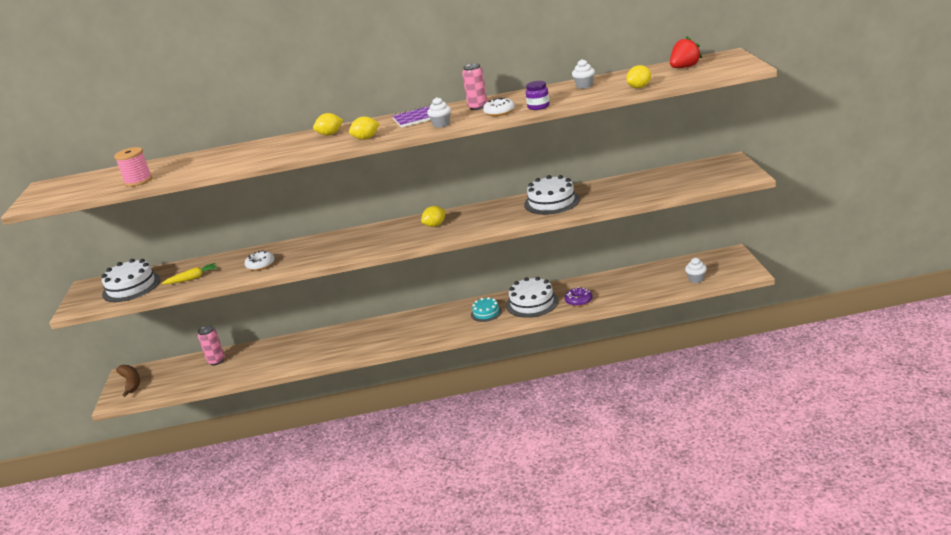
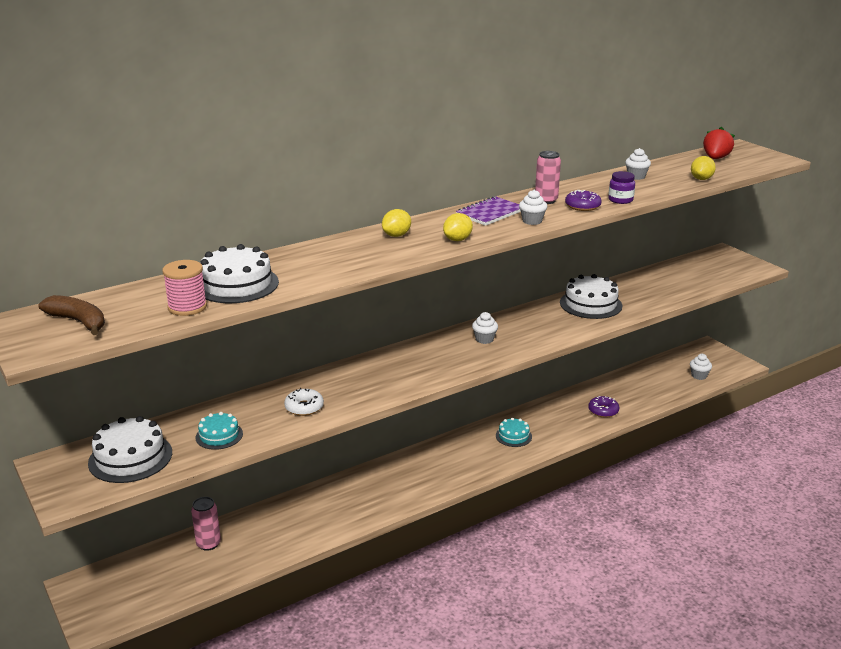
camera: 30 degrees left, 0 degrees up
brown banana [116,365,140,397] -> brown banana moved to [38,295,105,335]
yellow carrot [161,263,218,284] -> turquoise cake [195,412,243,450]
yellow lemon [421,206,446,227] -> white cupcake [472,312,498,344]
white donut [483,98,515,116] -> purple donut [565,190,602,211]
white cake [506,277,559,318] -> white cake moved to [200,244,279,303]

